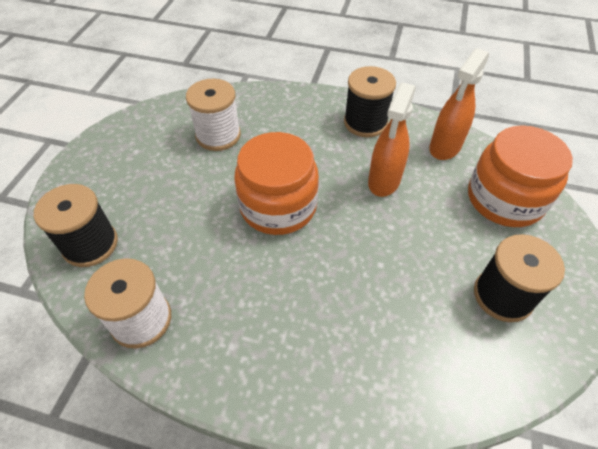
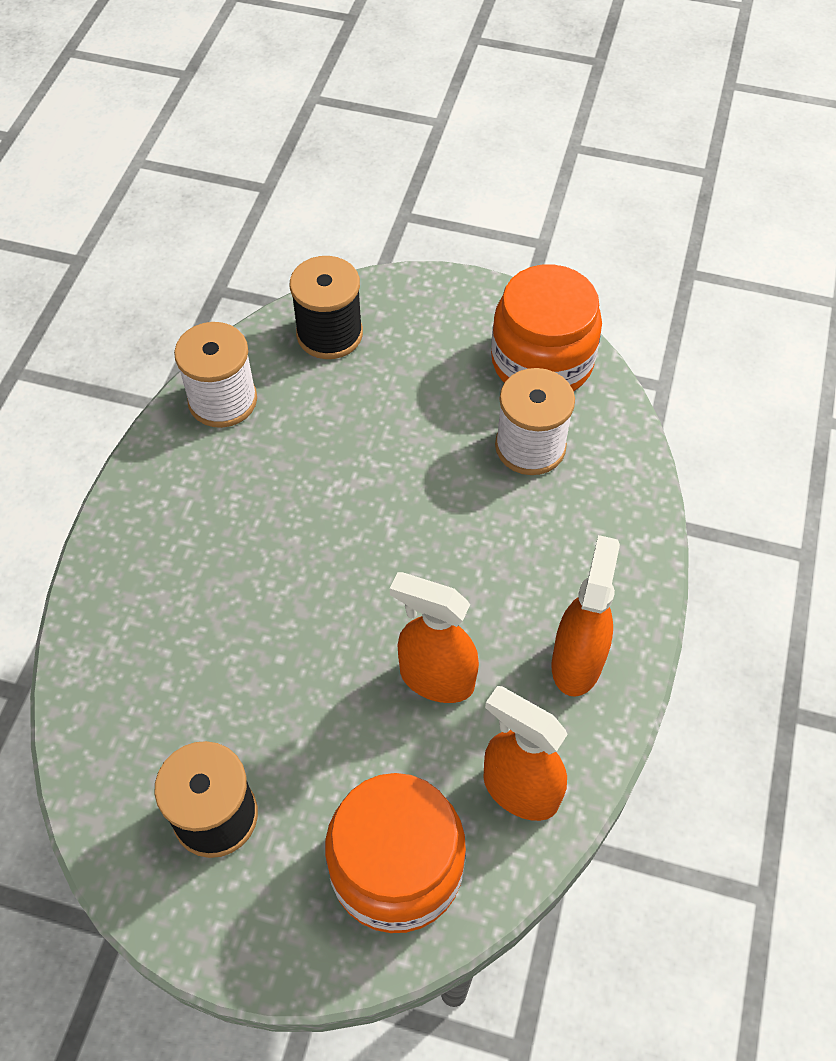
camera: 90 degrees right, 5 degrees up
orange jar [234,132,319,235] -> orange jar moved to [491,264,602,391]
black spool [344,66,396,137] -> orange spray bottle [552,535,620,697]

